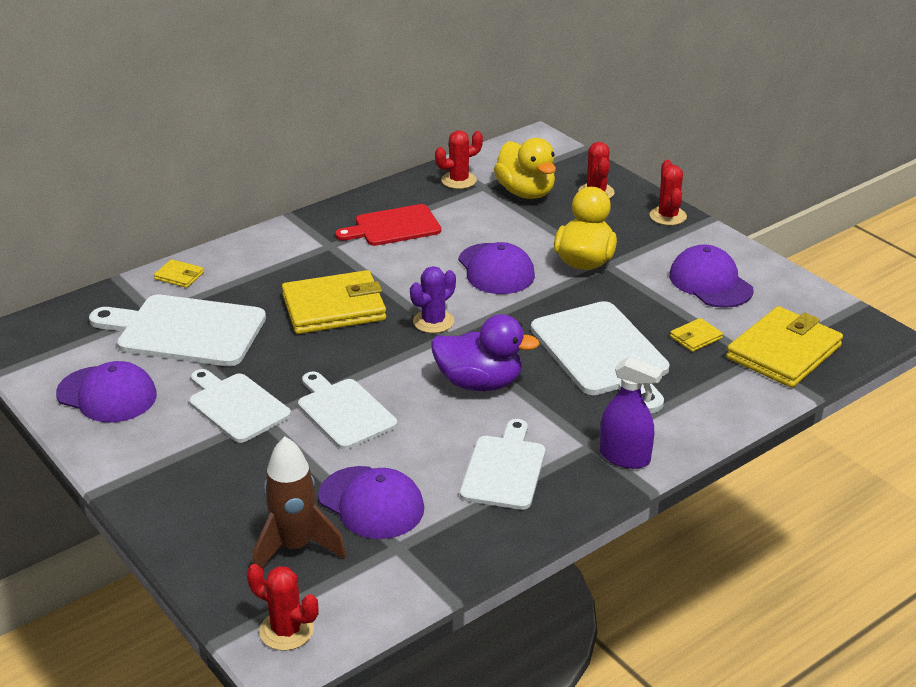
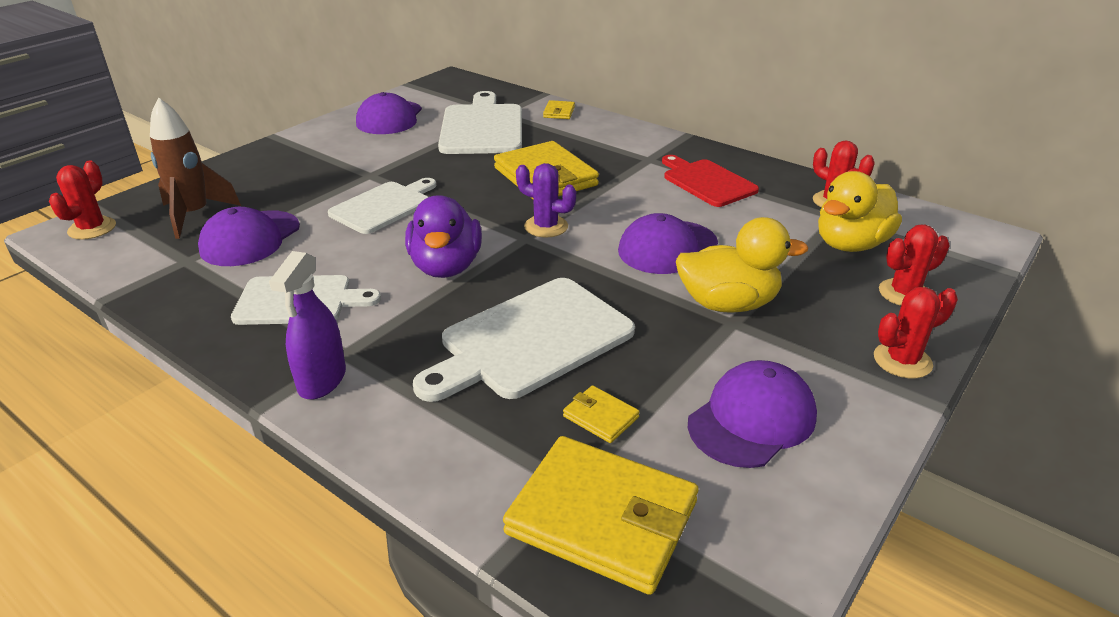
camera: 75 degrees right, 0 degrees up
white cutting board [189,369,291,443] -> none

